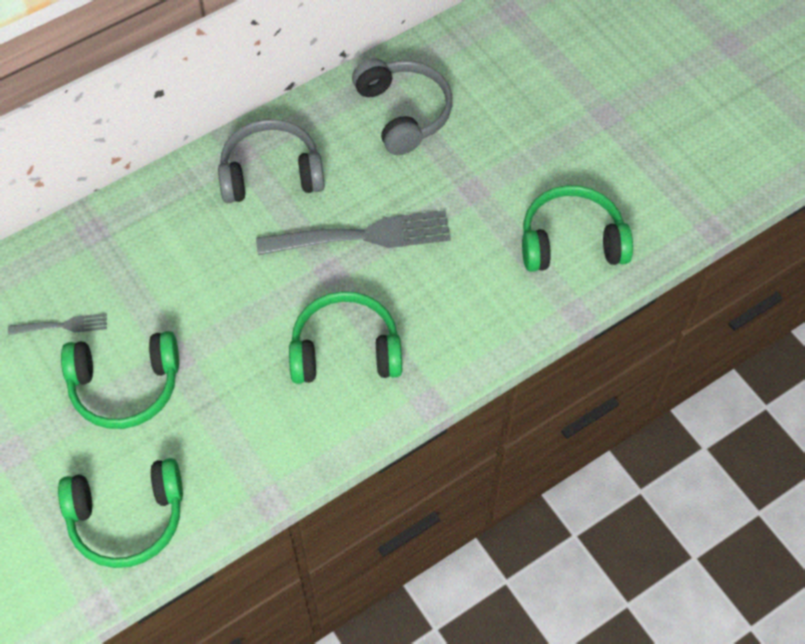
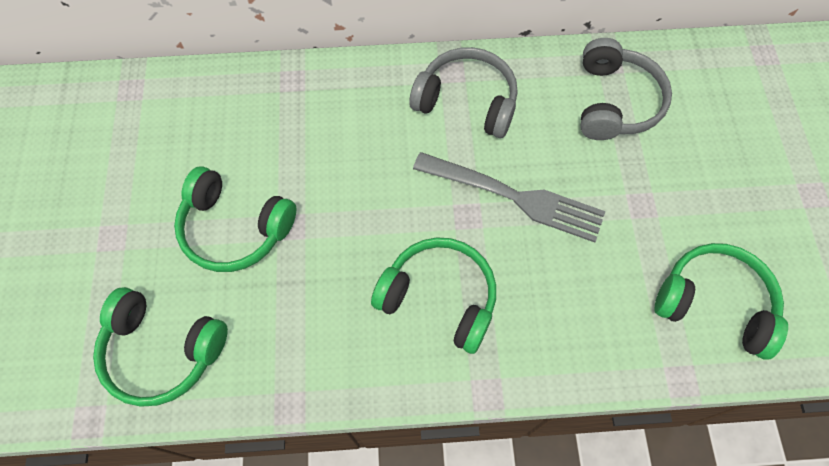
camera: 30 degrees right, 5 degrees up
grey fork [8,313,107,335] -> none

